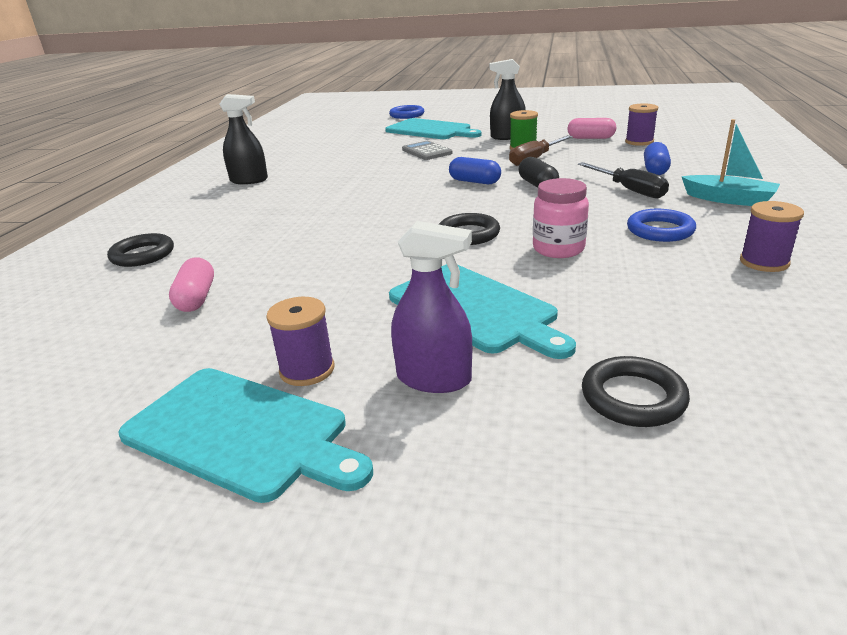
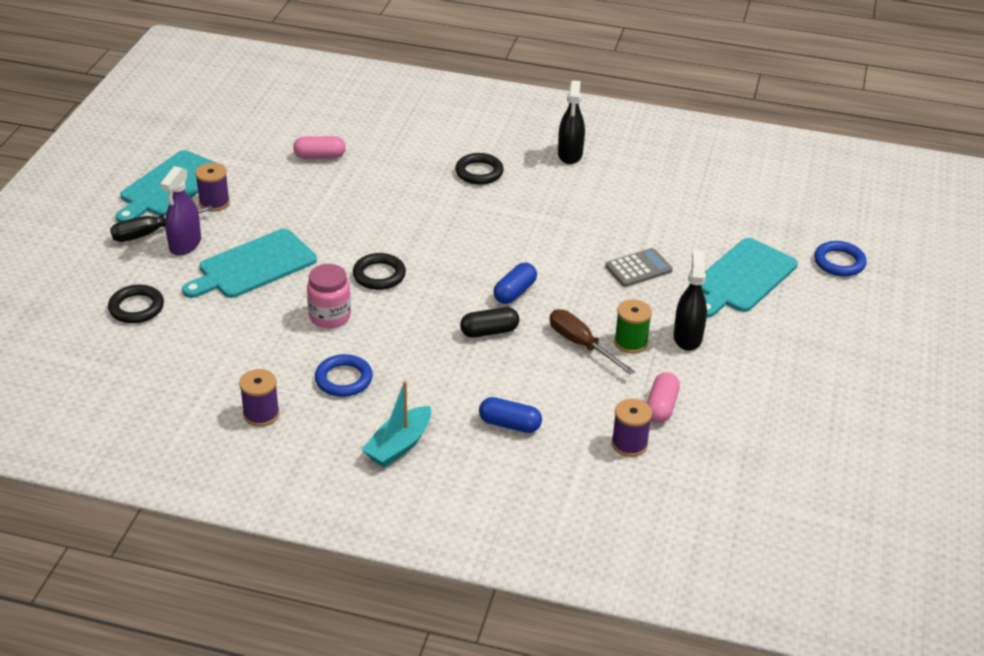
camera: 90 degrees right, 10 degrees up
black ring [107,233,174,267] -> black ring moved to [455,153,504,185]
black screwdriver [578,162,669,198] -> black screwdriver moved to [110,206,213,242]

